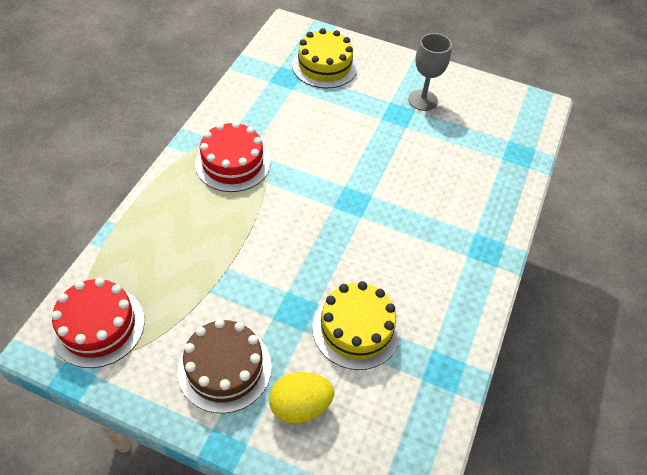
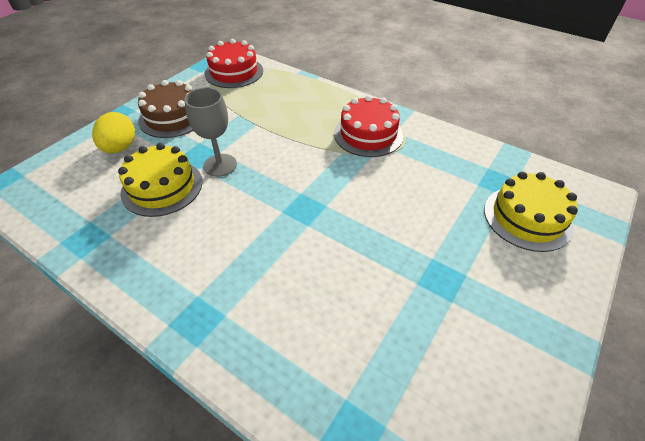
camera: 105 degrees right, 5 degrees down
grey goblet [408,33,452,111] -> grey goblet moved to [184,88,237,177]

